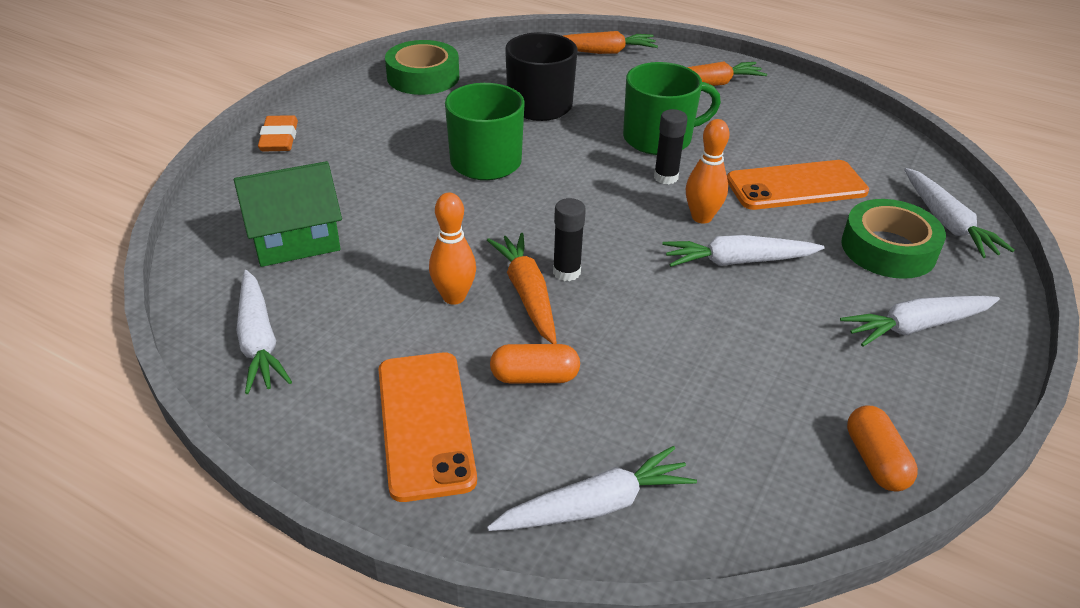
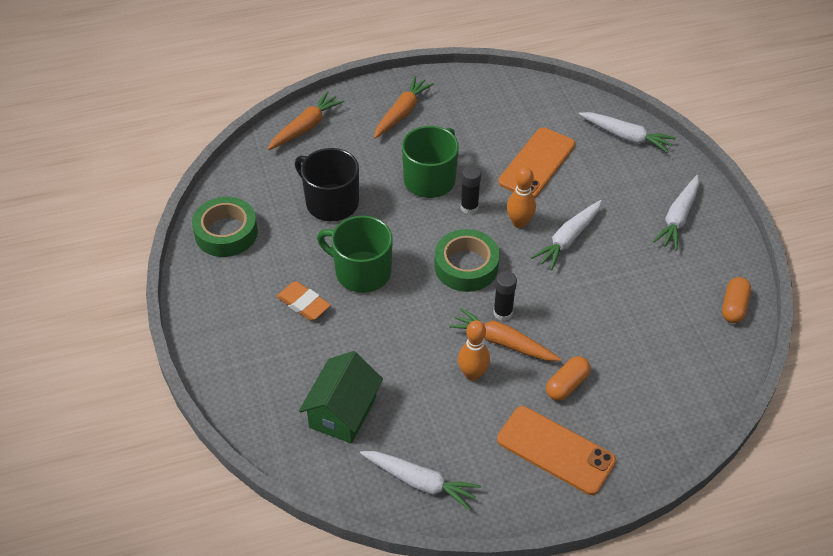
camera: 45 degrees left, 10 degrees up
orange eraser [258,115,298,151] -> orange eraser moved to [276,281,331,321]
white carrot [487,446,697,531] -> none
green tape [841,199,946,279] -> green tape moved to [434,229,500,292]
orange capsule [847,406,918,492] -> orange capsule turned 75 degrees clockwise [722,277,751,323]

